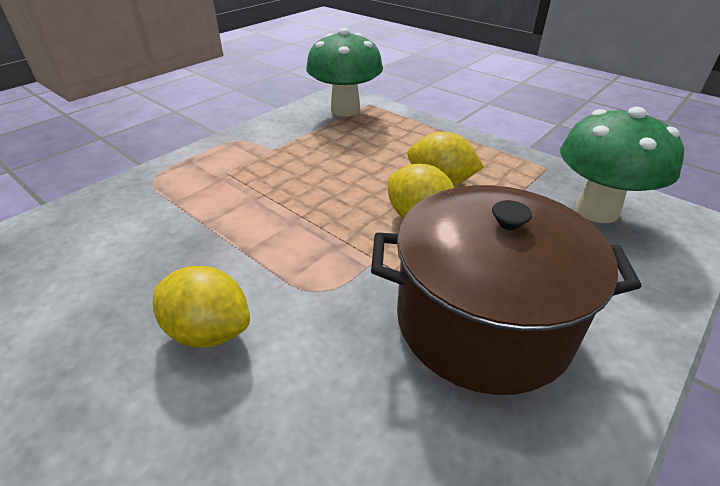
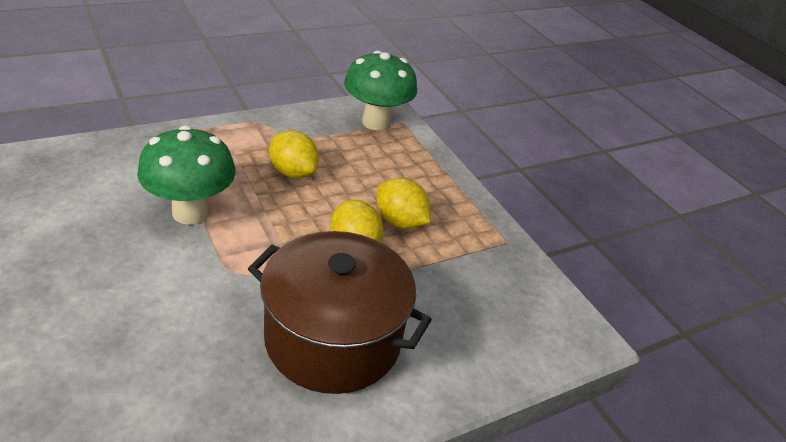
camera: 15 degrees right, 0 degrees up
yellow lemon [153,266,250,348] -> yellow lemon moved to [269,130,319,178]
green mushroom [560,107,684,223] -> green mushroom moved to [137,125,236,225]

